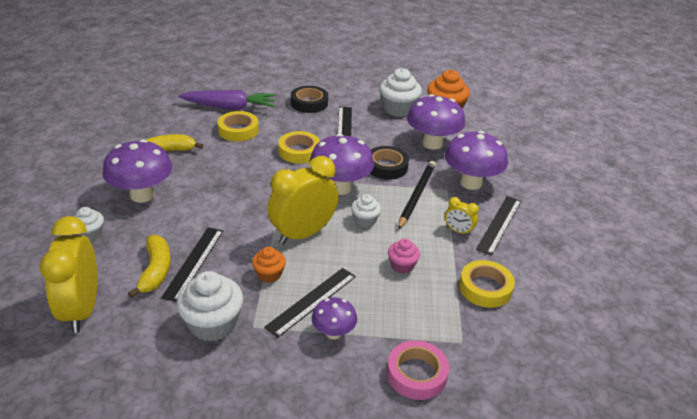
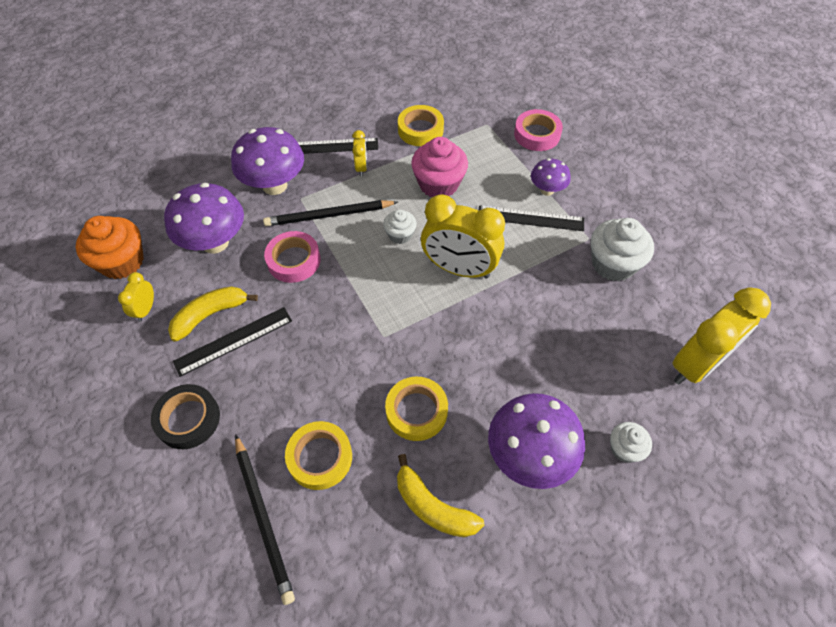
camera: 120 degrees left, 20 degrees up
yellow banana [128,235,171,298] -> yellow banana moved to [168,286,258,342]
black ruler [161,227,223,302] -> none
purple carrot [178,90,276,109] -> black pencil [235,434,295,605]
orange cupcake [252,247,286,283] -> none
yellow tape [278,131,320,164] -> yellow tape moved to [385,377,448,441]
purple mushroom [310,134,374,195] -> none
black tape [370,146,409,180] -> pink tape [264,231,321,283]
white cupcake [379,68,422,117] -> yellow clock [118,272,154,322]
pink cupcake [388,238,420,274] -> pink cupcake [411,137,468,197], size x1.78

